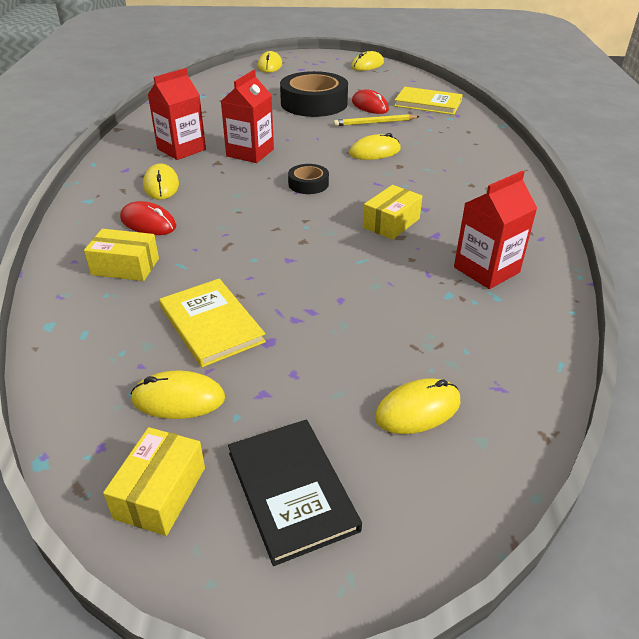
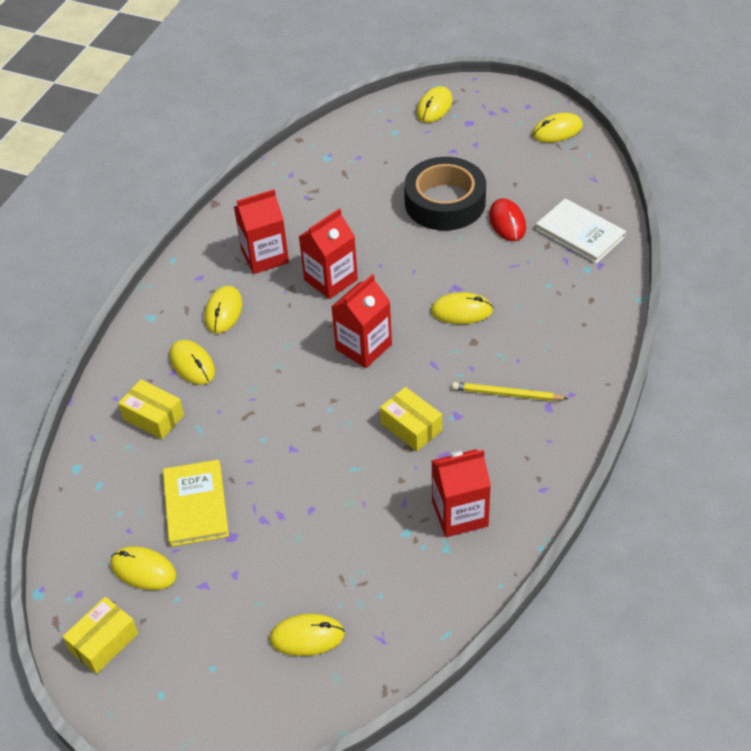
camera: 25 degrees right, 10 degrees up
red mouse [120,201,176,235] -> yellow mouse [169,340,215,385]
black book [228,420,362,566] -> none
black tape [288,164,329,194] -> red carton [331,274,392,368]
yellow pencil [333,114,420,126] -> yellow pencil moved to [452,382,568,401]
yellow box [363,185,423,240] -> yellow box turned 75 degrees clockwise [380,387,442,451]
yellow book [394,87,463,115] -> white book [536,198,626,264]

